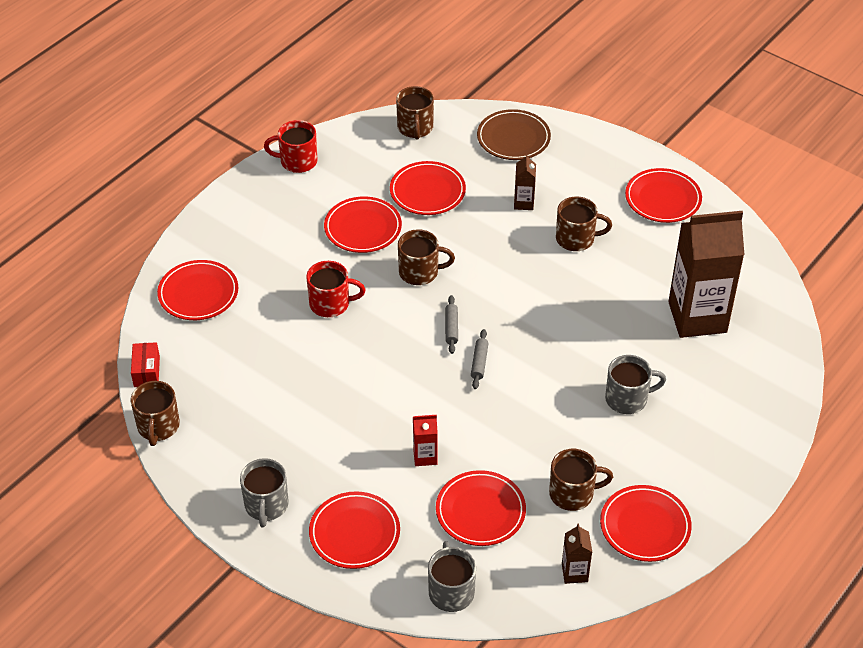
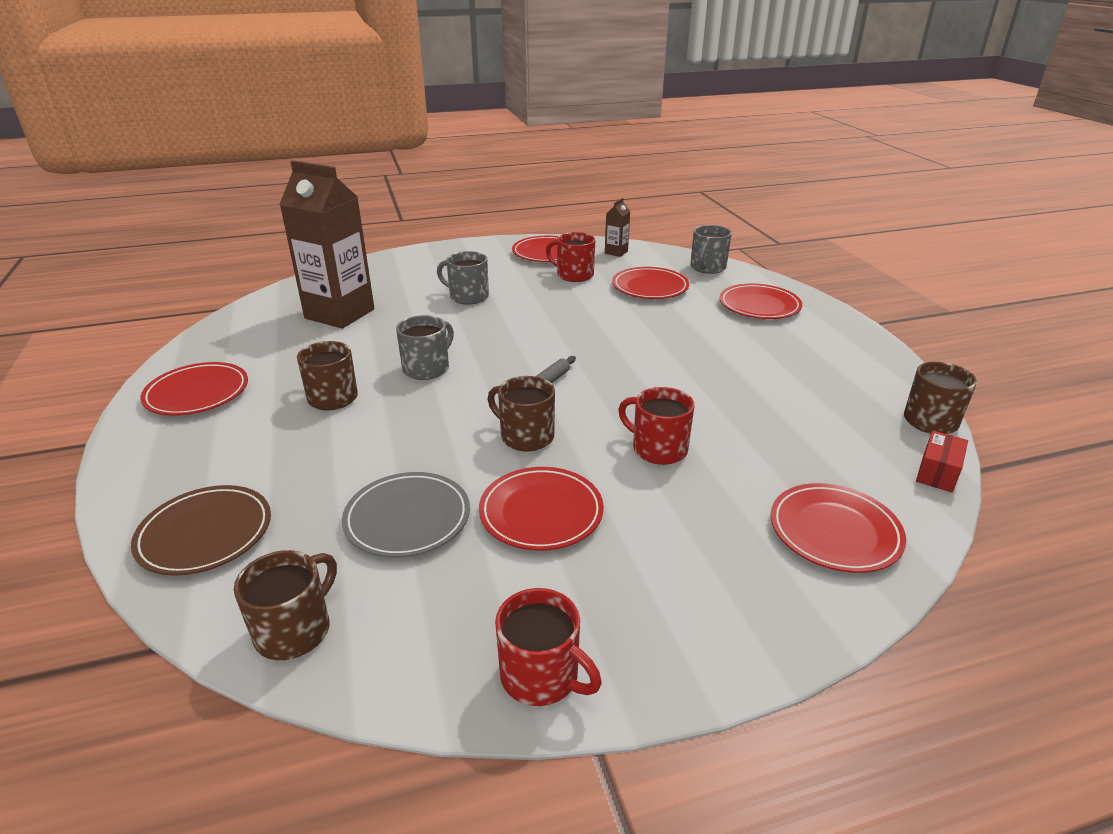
camera: 145 degrees left, 15 degrees down
grey mug [240,458,289,527] -> grey mug moved to [396,315,454,380]
red plate [390,161,466,215] -> grey plate [342,472,470,558]
red carton [413,415,438,466] -> none
grey rolling pin [471,329,489,389] -> none
brown carton [514,154,536,210] -> none
brown mug [549,449,613,511] -> red mug [546,232,595,282]

